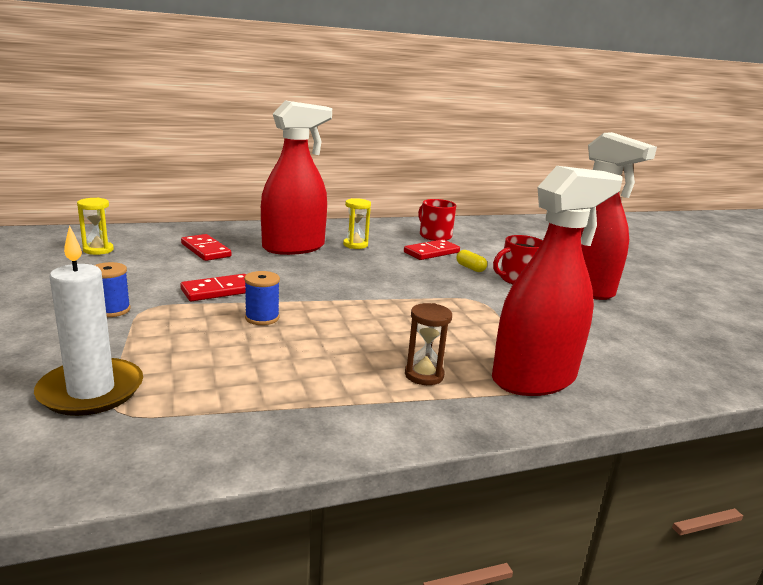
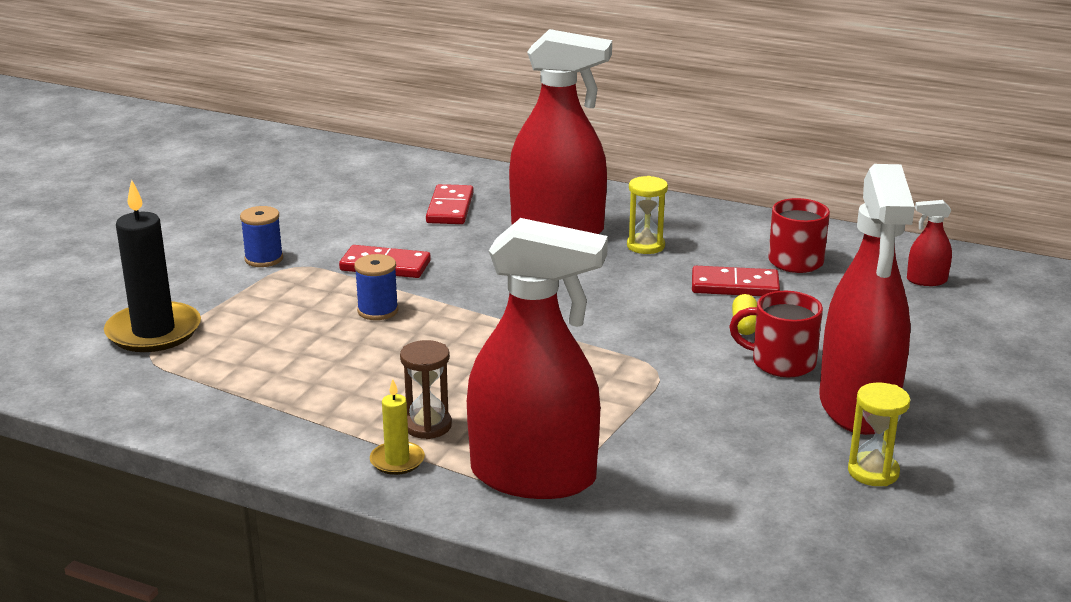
camera: 45 degrees right, 5 degrees up
white candle [34,225,143,416] -> black candle [104,180,201,352]
yellow hourglass [77,198,114,255] -> yellow hourglass moved to [848,382,910,486]
none -> yellow candle [370,379,425,475]
none -> red spray bottle [907,200,952,286]

